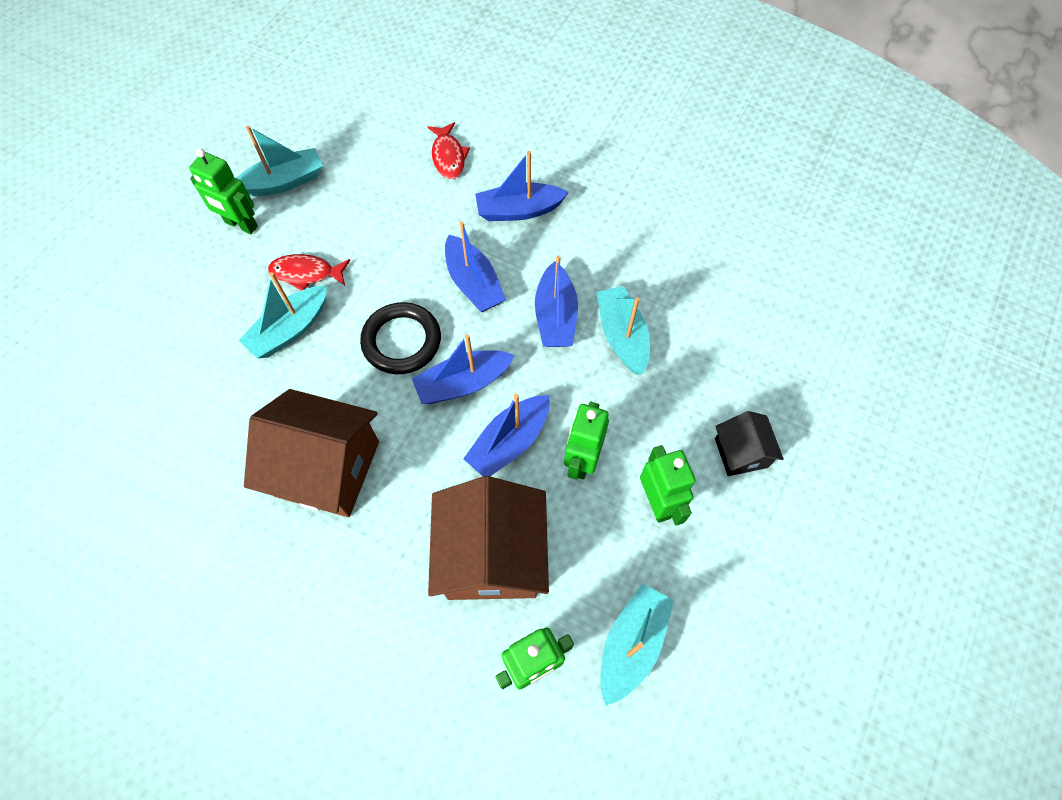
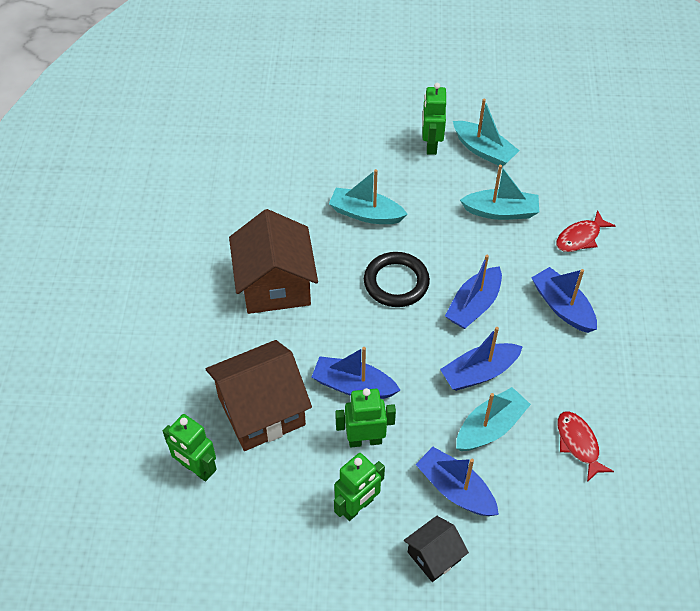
camera: 65 degrees right, 10 degrees down
red fish [268,254,350,290] -> red fish moved to [558,411,614,482]
blue boat [412,334,515,404] -> blue boat moved to [415,447,499,516]
turquoise boat [600,583,674,706] -> turquoise boat moved to [460,165,539,220]

